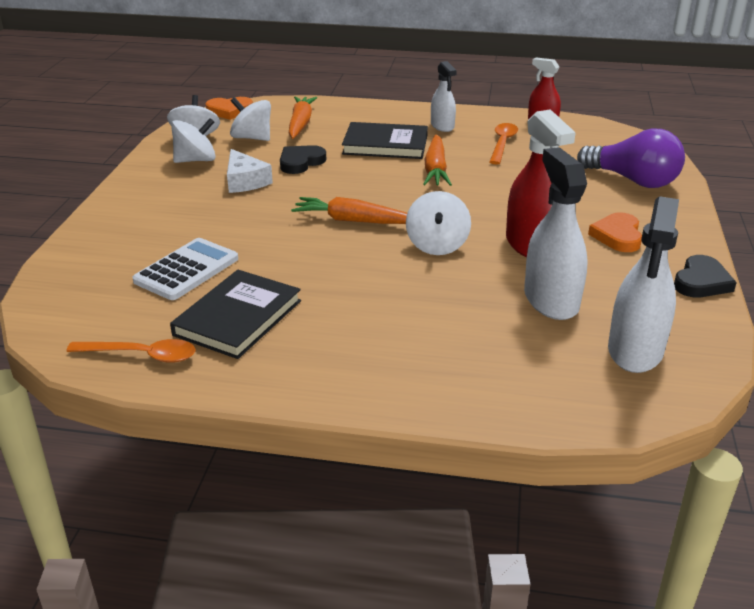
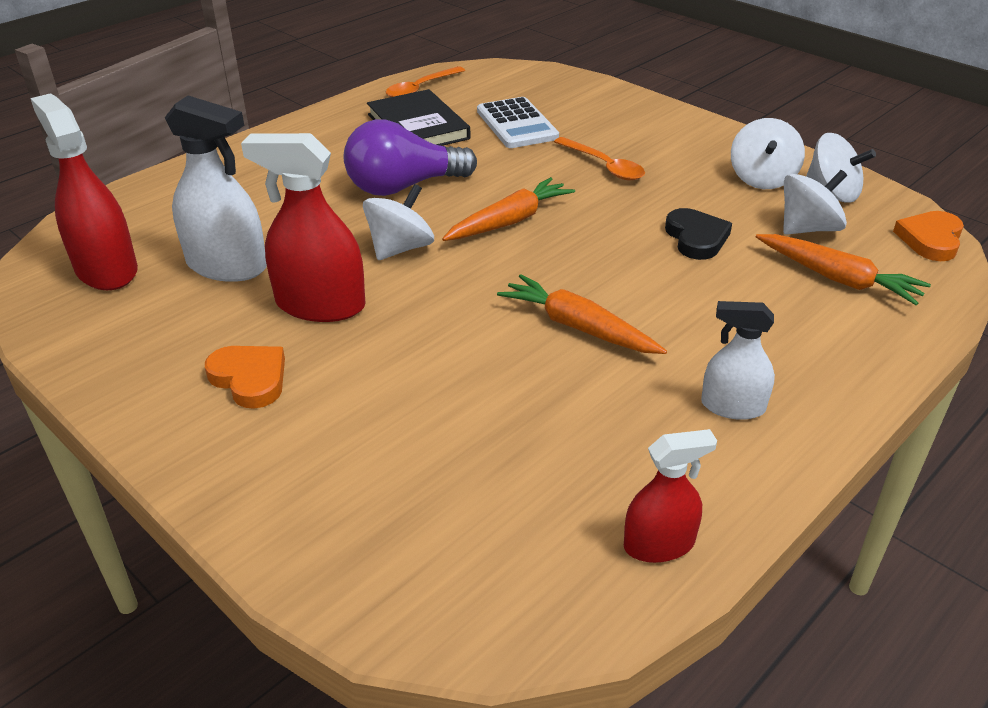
camera: 125 degrees right, 5 degrees up
white cheese [227,149,273,193] -> none
black book [342,122,428,159] -> none
white spinning top [406,191,471,255] -> white spinning top turned 90 degrees clockwise [363,184,434,260]
orange spoon [490,123,518,164] -> orange spoon moved to [554,137,645,180]
purple light bulb [577,128,685,188] -> purple light bulb moved to [344,119,477,196]
white spray bottle [608,196,679,373] -> red spray bottle [30,93,138,290]
black heart [674,255,737,297] -> none

